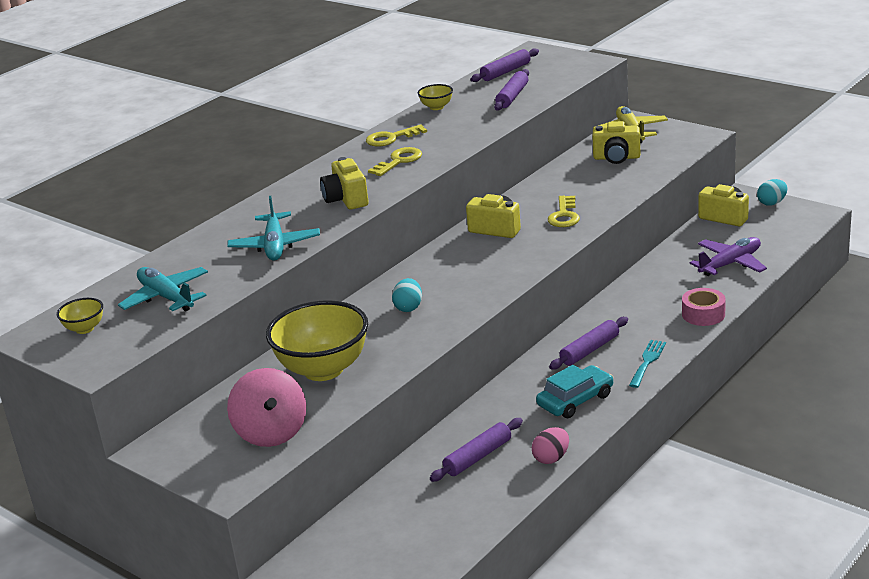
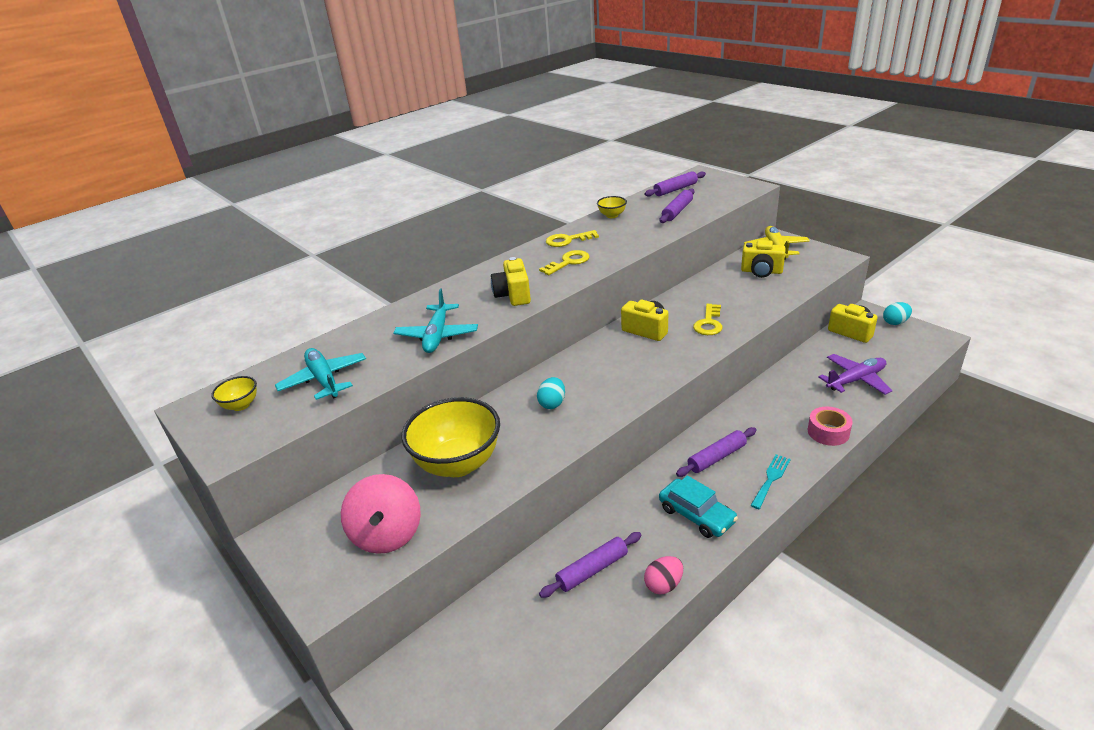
camera: 10 degrees right, 5 degrees up
turquoise car [536,365,613,418] -> turquoise car turned 75 degrees clockwise [659,476,738,538]

